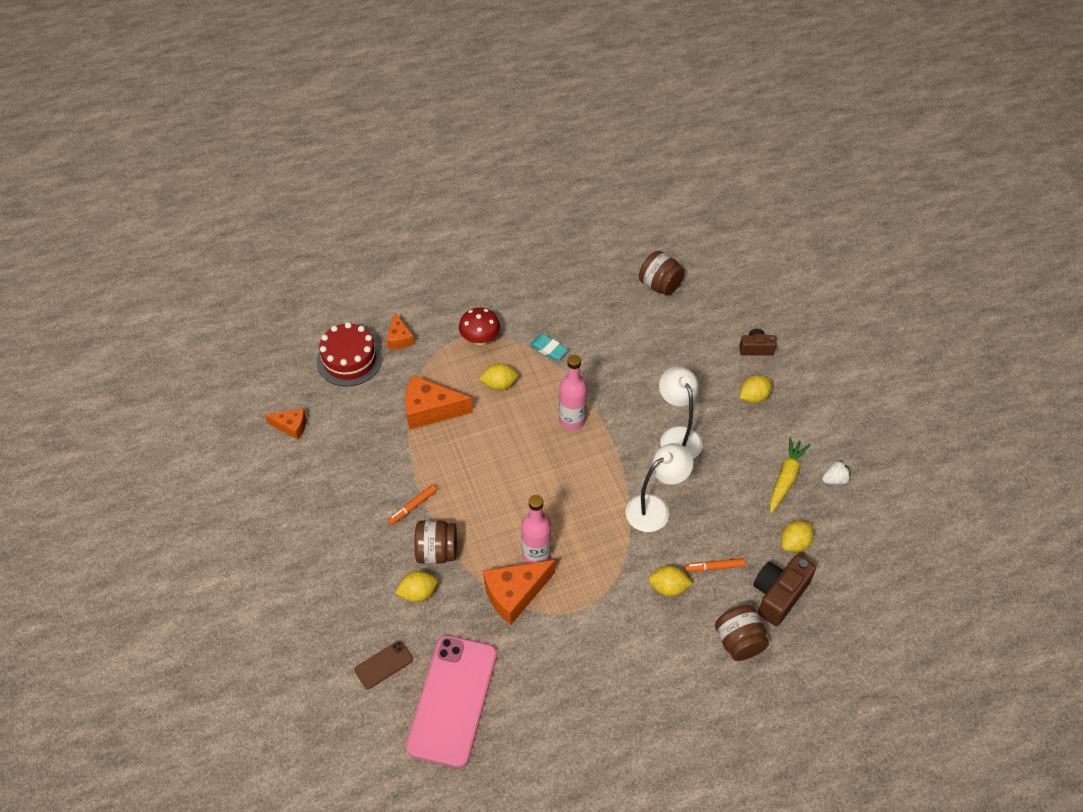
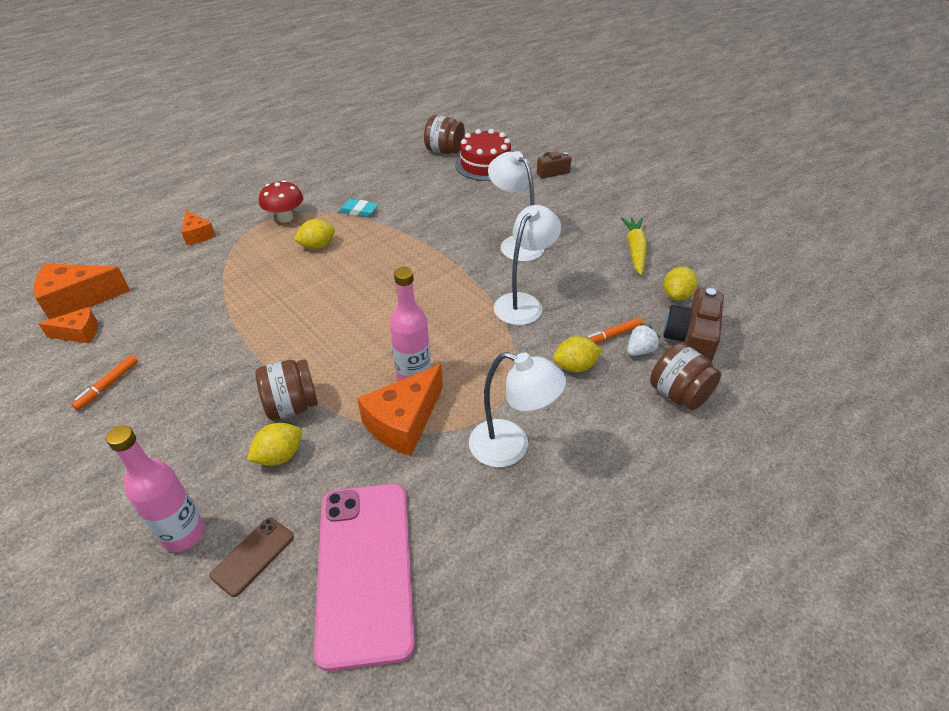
camera: 20 degrees left, 10 degrees down
red cake [317,322,382,387] -> red cake moved to [455,129,511,181]
orange marker [388,484,437,525] -> orange marker moved to [72,355,138,410]
orange cheese [405,375,473,430] -> orange cheese moved to [34,263,130,320]
pink bottle [559,355,587,430] -> pink bottle moved to [106,425,205,552]
yellow lemon [740,375,772,403] -> none
white strawberry [822,460,851,485] -> white strawberry moved to [627,324,660,356]
none -> white lamp [469,352,566,467]

